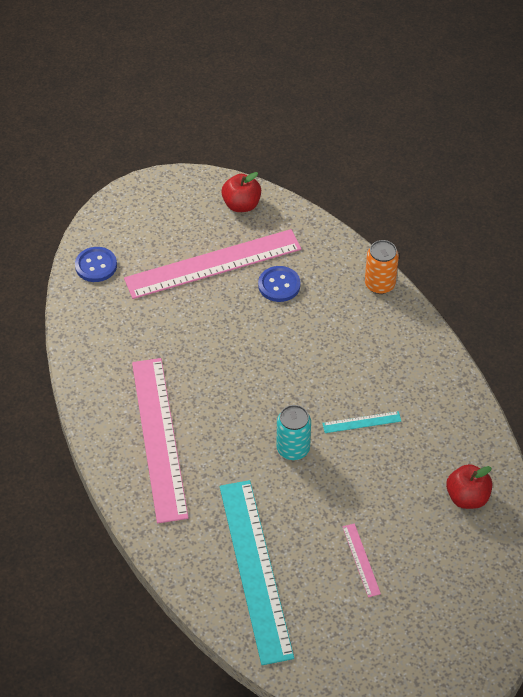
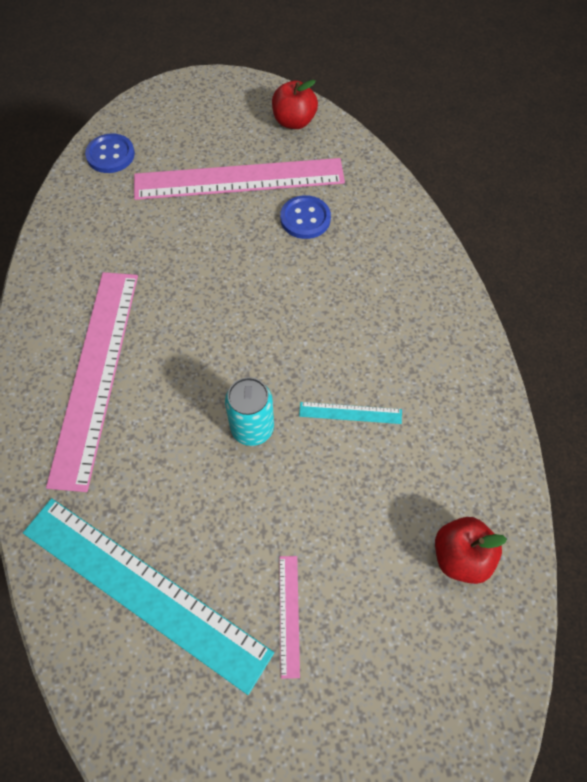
camera: 15 degrees right, 10 degrees up
turquoise ruler [220,480,294,665] -> turquoise ruler turned 60 degrees counterclockwise [23,498,274,695]
orange can [365,240,399,294] -> none

